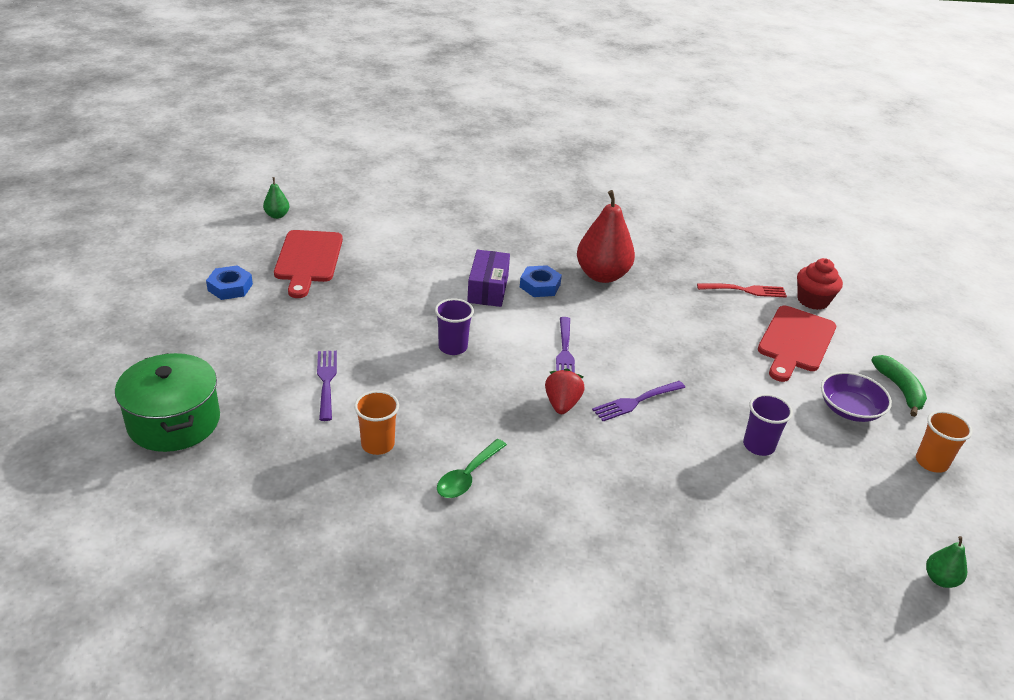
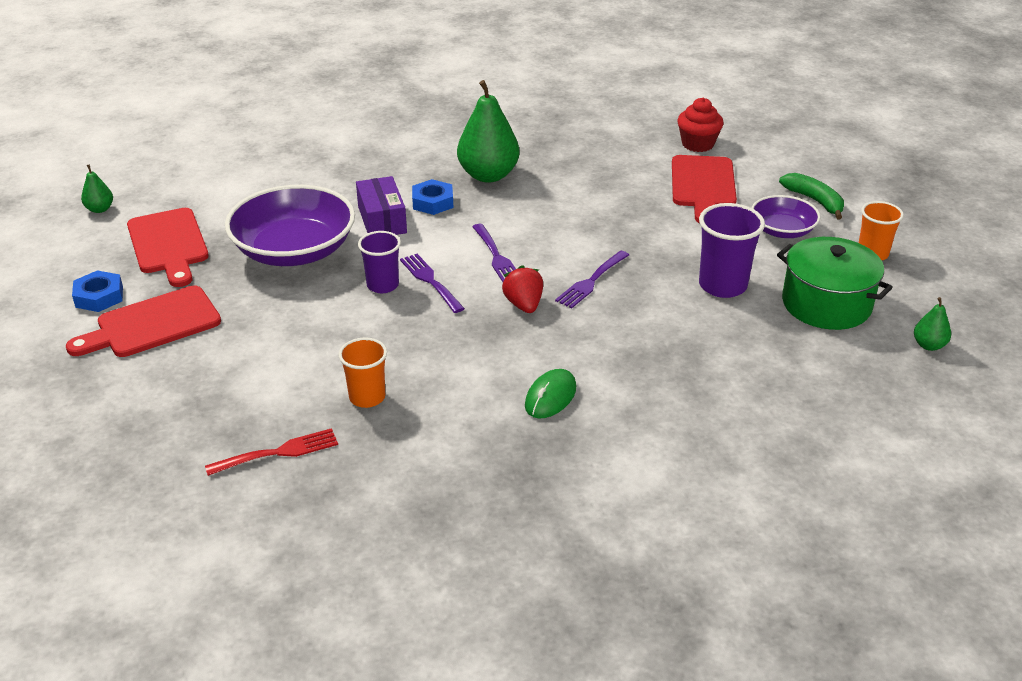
camera: 20 degrees left, 0 degrees up
green pot [115,353,220,452] -> green pot moved to [777,237,893,330]
purple fork [317,351,337,421] -> purple fork moved to [400,254,465,313]
green spoon [437,439,507,498] -> none
red pear [577,190,635,283] -> green pear [457,80,520,182]
red fork [697,283,787,297] -> red fork moved to [205,428,338,476]
purple cup [743,394,793,456] -> purple cup [699,203,765,298], size x1.50
none -> red cutting board [66,286,221,357]
none -> purple bowl [225,185,355,266]
none -> green mouse [525,369,576,418]

